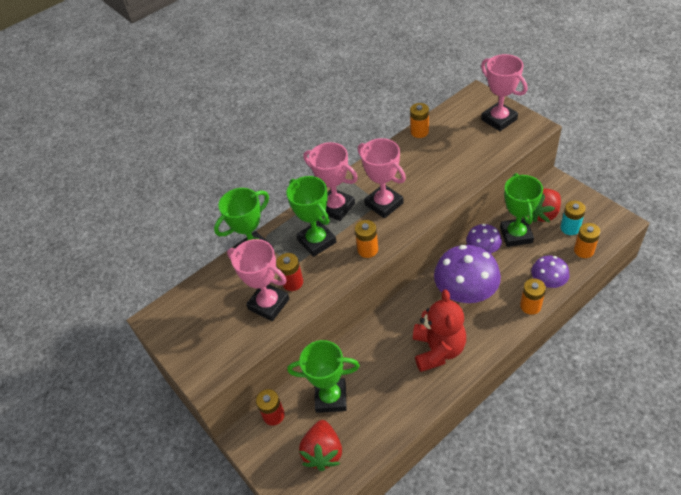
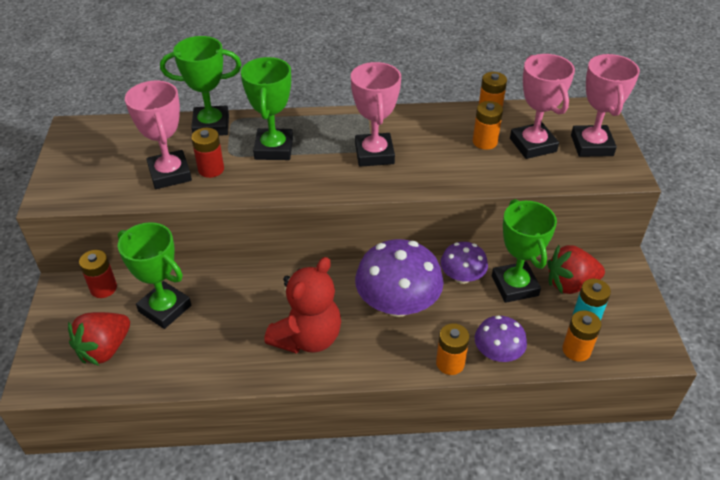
camera: 30 degrees right, 5 degrees down
pink trophy [303,142,358,221] -> pink trophy moved to [510,54,575,159]
orange battery [355,220,378,258] -> orange battery moved to [473,101,503,150]
green trophy [500,173,543,247] -> green trophy turned 45 degrees counterclockwise [492,199,557,303]

